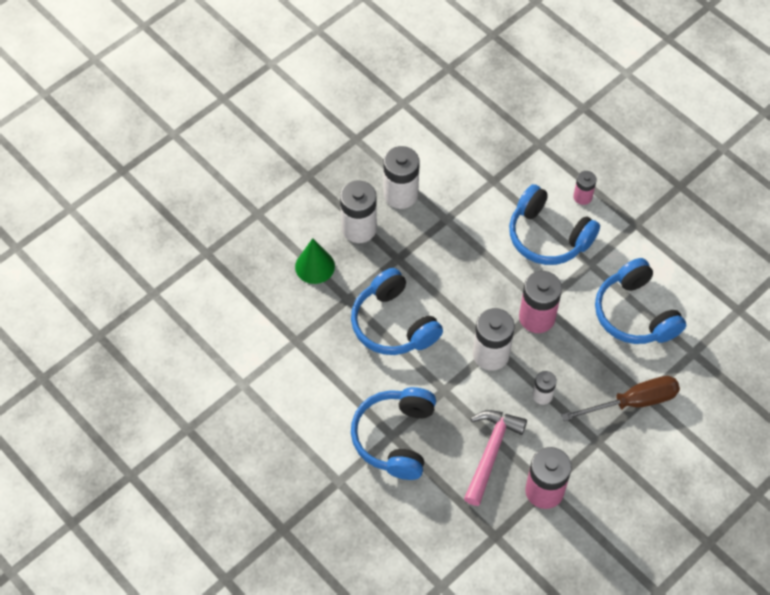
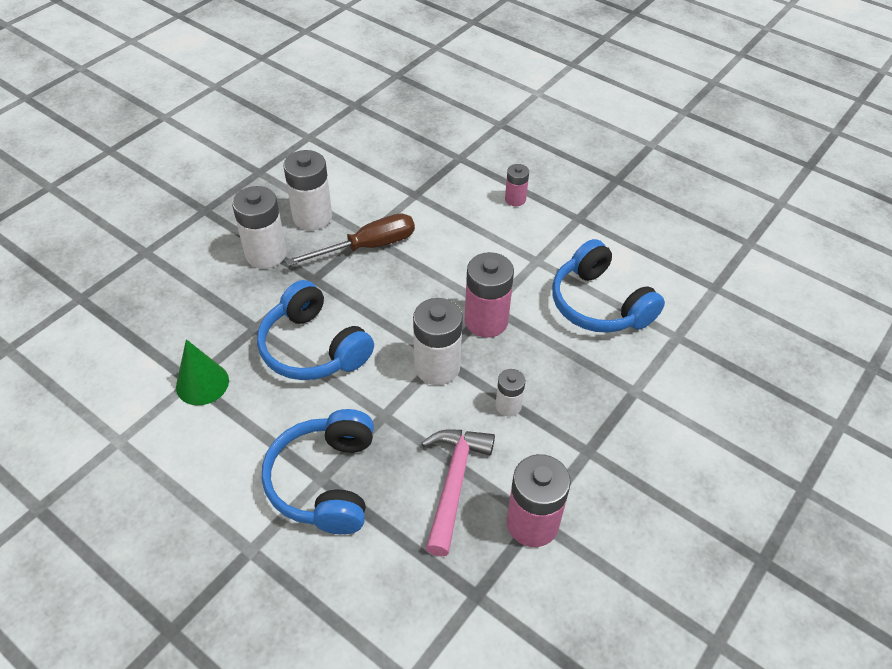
camera: 10 degrees left, 10 degrees down
green cone [295,238,335,284] -> green cone moved to [176,339,229,405]
blue headphones [509,184,600,265] -> none
brown screwdriver [561,376,680,421] -> brown screwdriver moved to [286,213,415,266]

